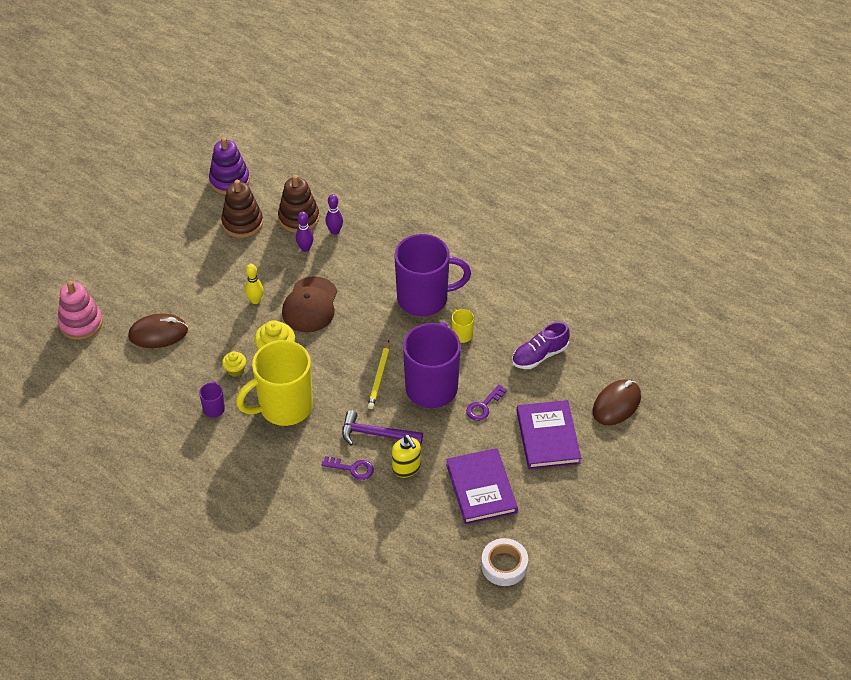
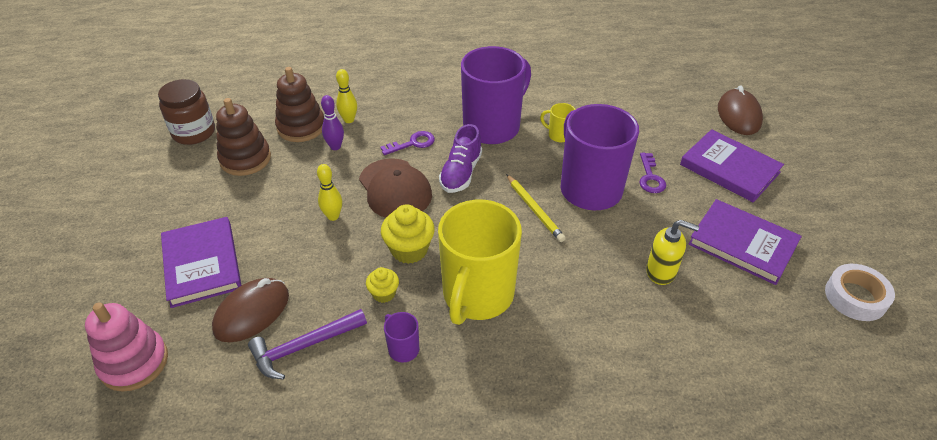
camera: 40 degrees left, 5 degrees down
purple stacking toy [209,137,250,195] -> brown jar [158,79,215,145]
purple key [322,456,374,480] -> purple key moved to [380,131,435,155]
purple bowling pin [325,194,343,235] -> yellow bowling pin [336,69,357,123]
purple hammer [342,410,423,445] -> purple hammer moved to [248,309,367,380]
purple shoe [512,322,570,369] -> purple shoe moved to [439,124,482,193]
none -> purple book [161,217,241,308]

